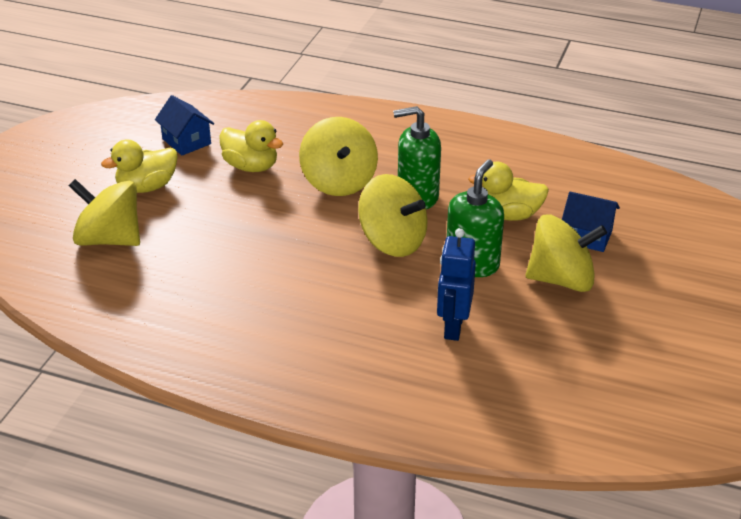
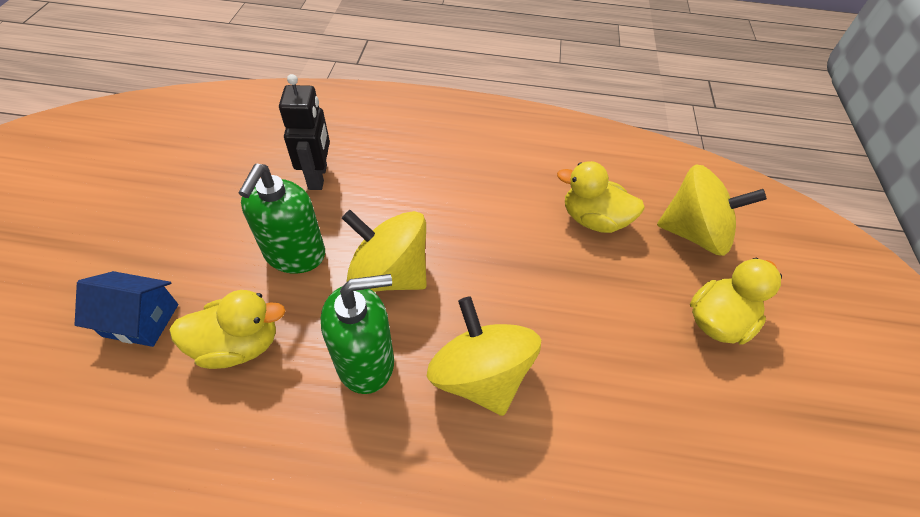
camera: 165 degrees right, 15 degrees up
blue house [155,95,214,156] -> none
yellow duck [219,120,283,172] -> yellow duck moved to [557,161,645,233]
blue robot [437,228,476,341] -> black robot [279,74,330,190]
yellow spinning top [526,215,607,292] -> none

